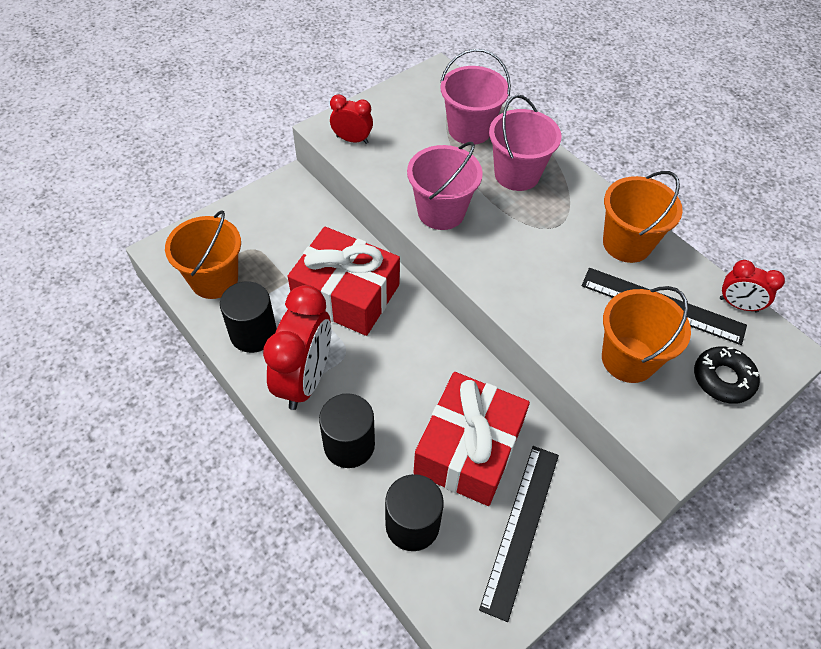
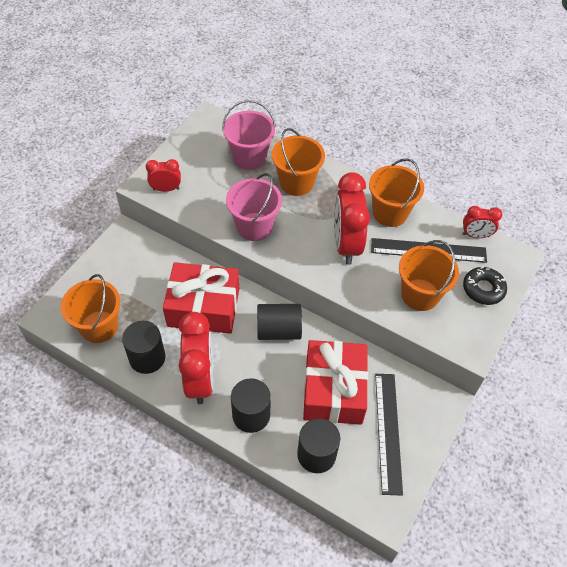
camera: 20 degrees left, 0 degrees up
pink bucket [489,95,561,191] -> orange bucket [272,128,325,196]
none -> black cylinder [257,304,302,340]
none -> red clock [334,172,370,265]

